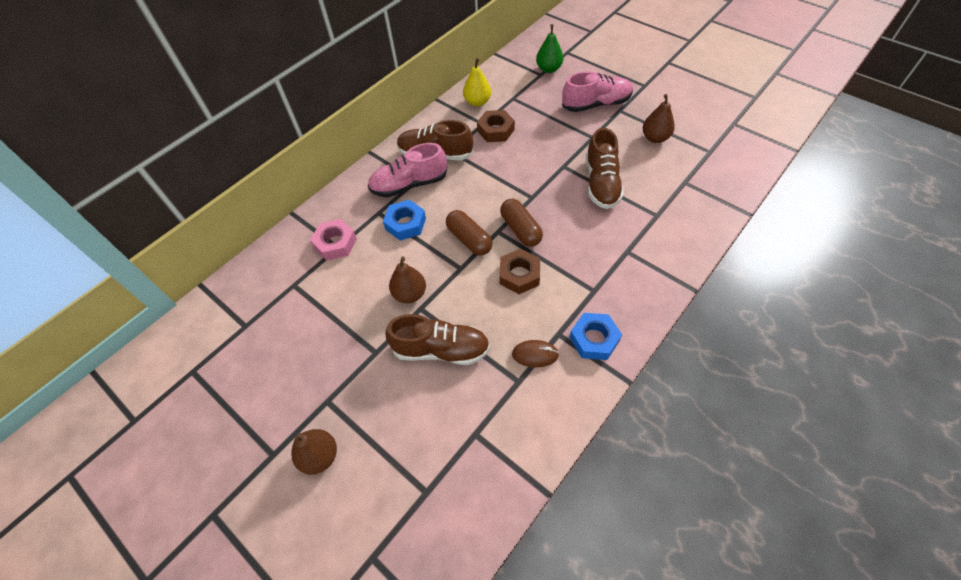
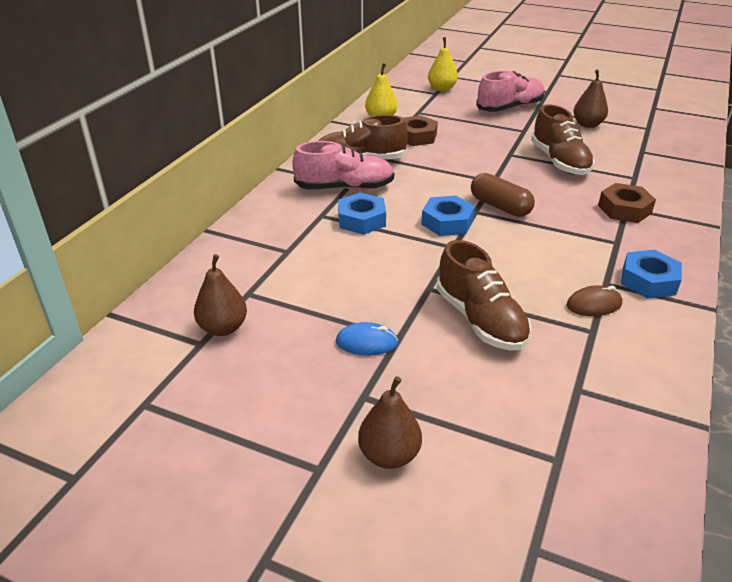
camera: 20 degrees left, 20 degrees down
pink nut [310,219,357,260] -> none
pink shoe [368,143,447,197] -> pink shoe turned 150 degrees counterclockwise [292,141,394,190]
brown shoe [385,314,490,365] -> brown shoe turned 75 degrees clockwise [437,240,531,350]
brown pear [389,256,426,303] -> brown pear moved to [194,254,247,336]
brown capsule [446,210,493,256] -> blue nut [421,196,475,236]
brown nut [499,249,540,294] -> brown nut moved to [598,183,656,223]
green pear [536,24,563,73] -> yellow pear [428,37,458,92]
none -> blue mouse [336,322,398,355]

